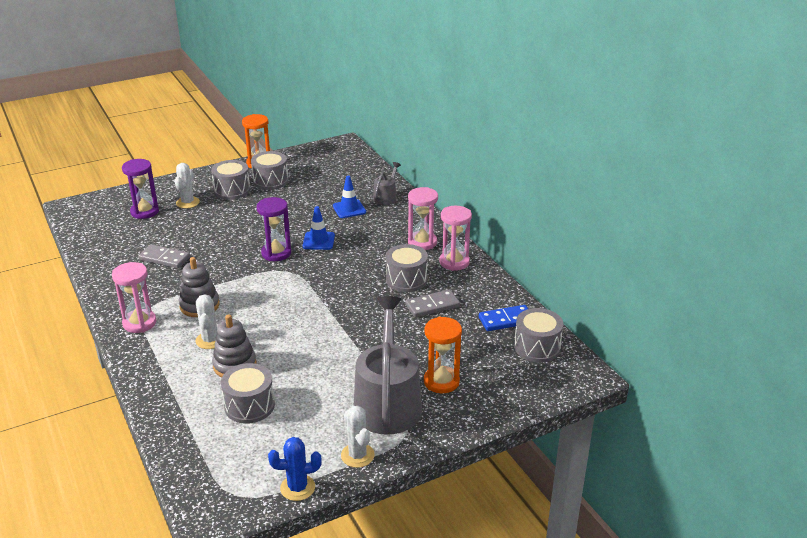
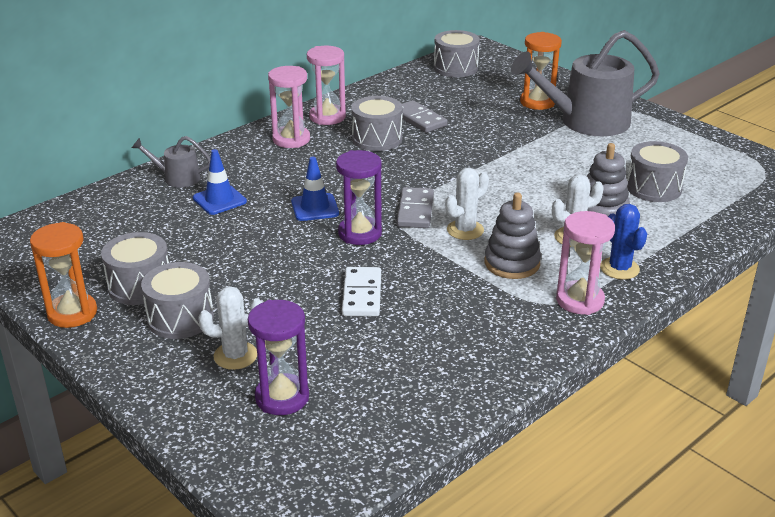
camera: 105 degrees left, 0 degrees up
grey domino [138,244,190,269] -> grey domino moved to [397,187,434,228]
blue cactus [268,437,322,501] -> blue cactus moved to [600,204,647,280]
white cactus [341,406,375,468] -> white cactus moved to [445,167,489,240]
blue domino [479,305,528,331] -> none
none -> white domino [342,267,381,316]

